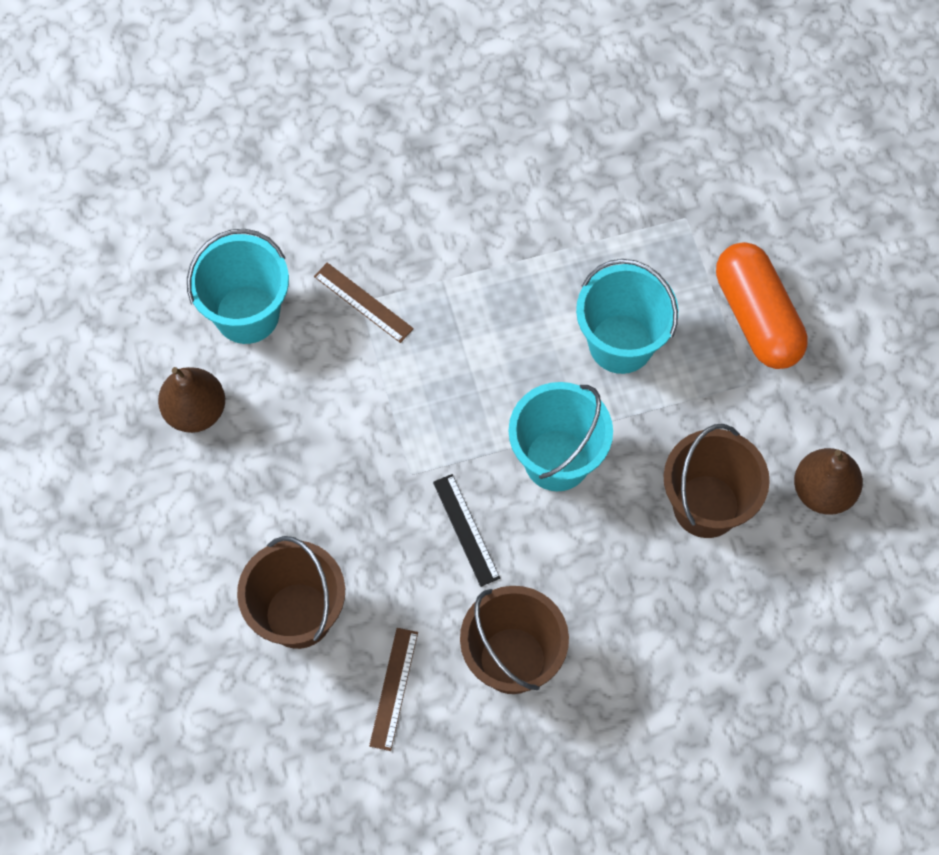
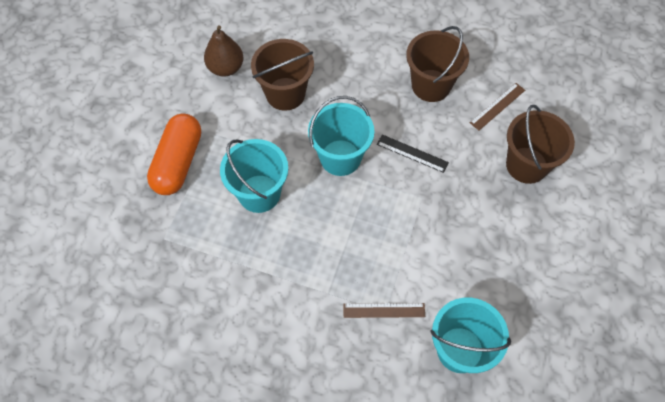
camera: 145 degrees left, 5 degrees down
brown pear [158,367,225,433] -> none
brown ruler [314,262,414,343] -> brown ruler turned 75 degrees counterclockwise [343,303,425,318]
black ruler [433,474,500,587] -> black ruler turned 75 degrees counterclockwise [377,134,449,173]

